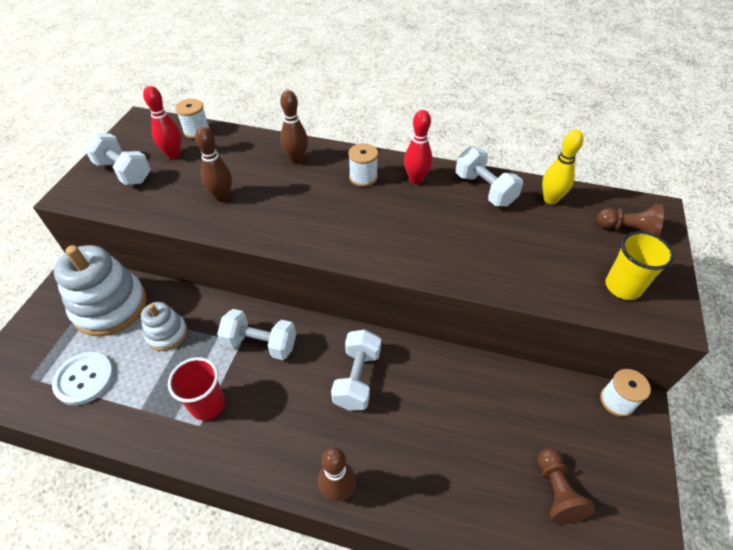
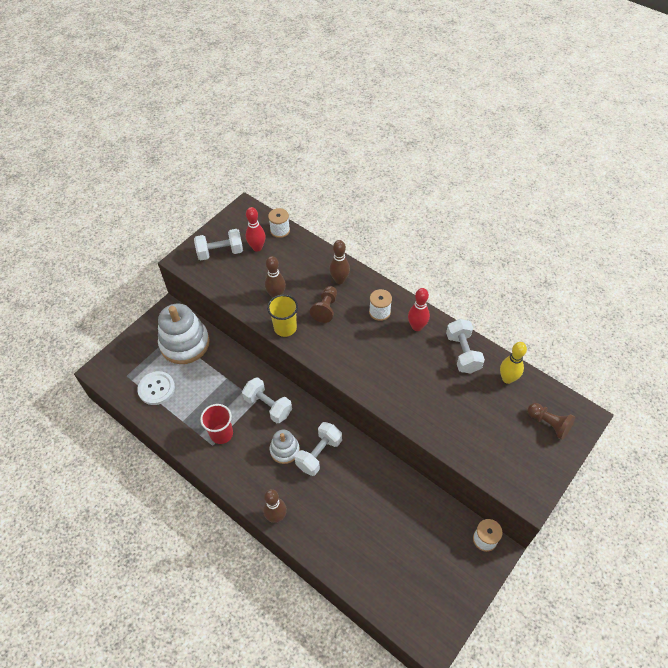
camera: 25 degrees right, 5 degrees up
white dumbbell [84,133,151,185] -> white dumbbell turned 75 degrees counterclockwise [194,229,243,260]
white stacking toy [141,302,187,351] -> white stacking toy moved to [270,430,300,464]
brown pawn [538,448,595,525] -> brown pawn moved to [310,286,337,323]
yellow cup [606,231,675,300] -> yellow cup moved to [267,294,298,337]

